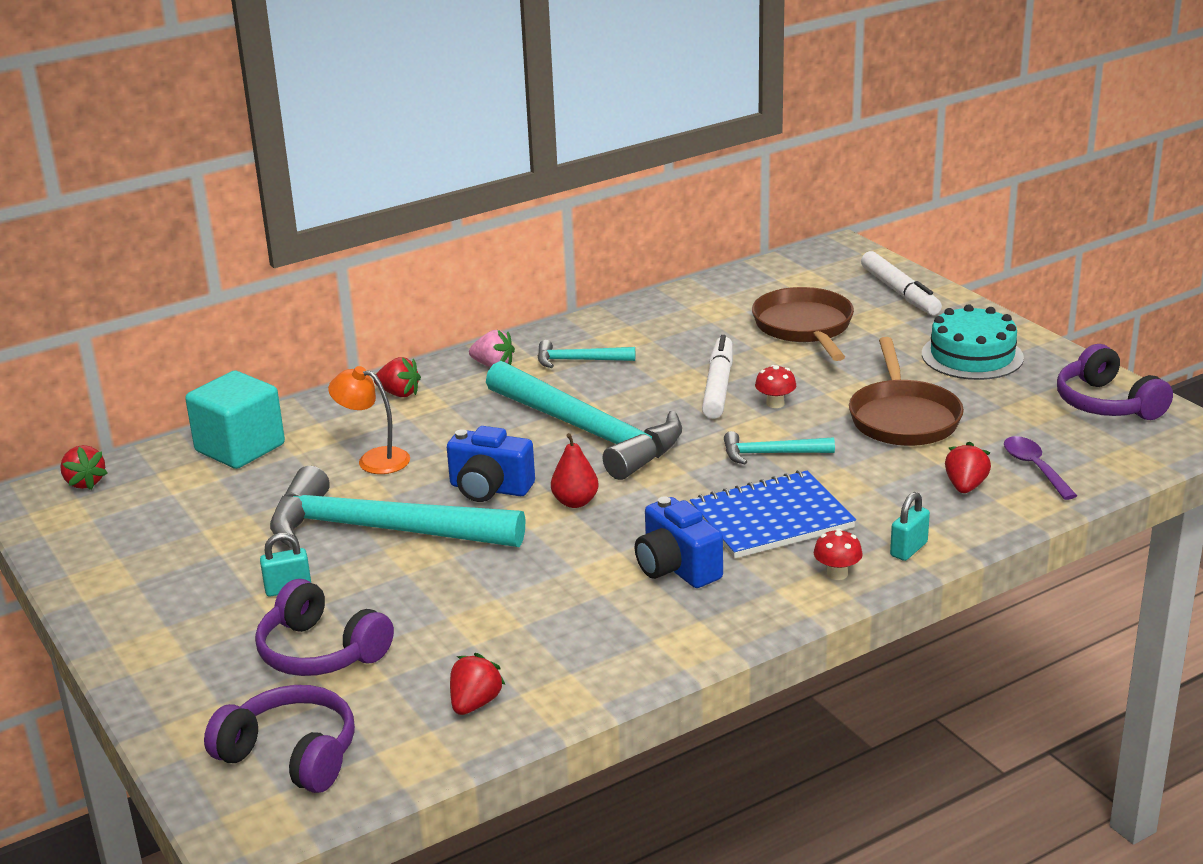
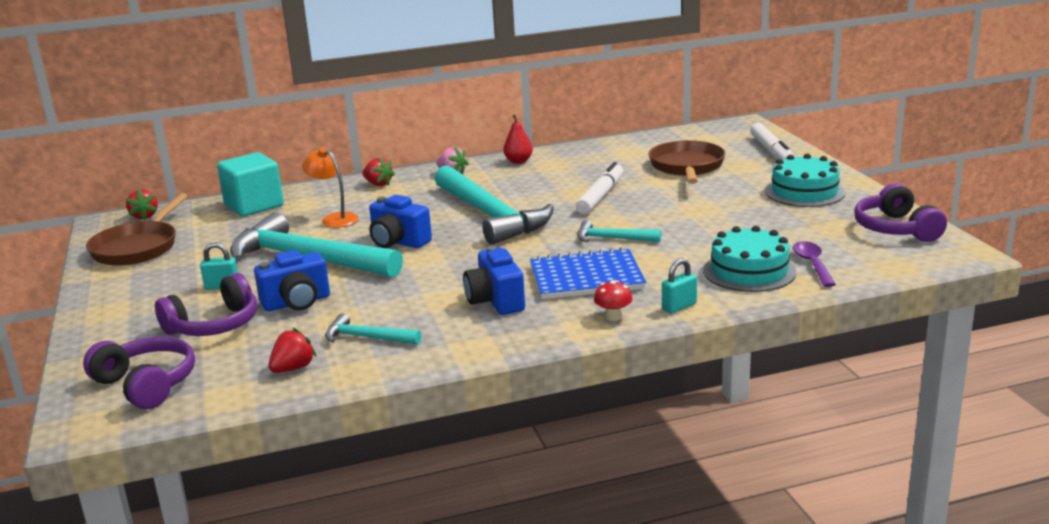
camera: 15 degrees right, 5 degrees down
purple headphones [255,579,394,676] -> purple headphones turned 90 degrees counterclockwise [155,273,257,336]
turquoise hammer [538,340,635,368] -> turquoise hammer moved to [325,313,421,345]
red pear [551,433,599,508] -> red pear moved to [503,114,533,164]
red mushroom [755,365,796,408] -> none
brown pan [849,337,964,446] -> brown pan moved to [86,193,188,266]
red strawberry [945,442,991,493] -> turquoise cake [703,226,796,292]
none -> blue camera [254,250,330,311]

